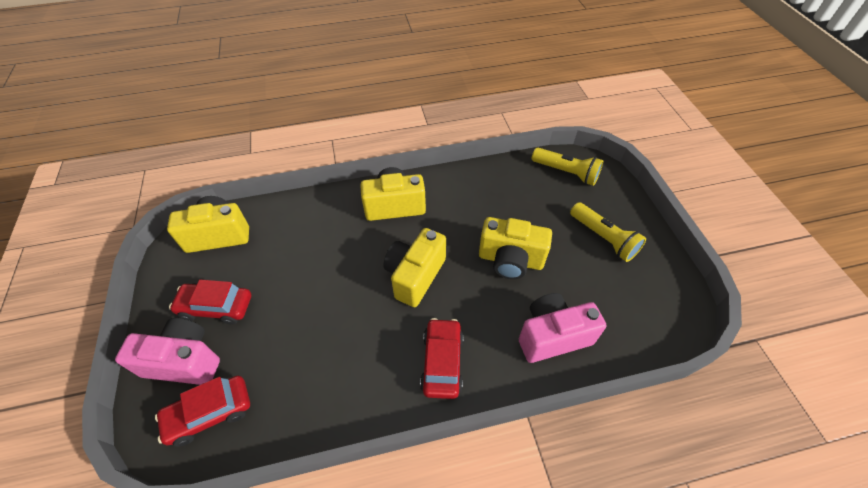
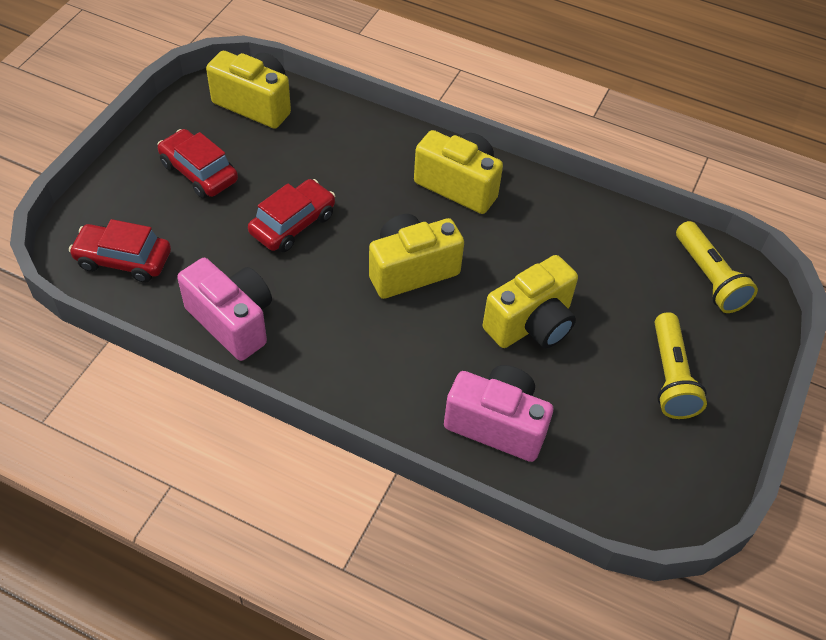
camera: 35 degrees right, 0 degrees up
pink camera [115,318,220,385] -> pink camera moved to [177,258,272,361]
red car [420,318,464,399] -> red car moved to [248,179,335,252]
yellow camera [479,217,552,279] -> yellow camera turned 90 degrees counterclockwise [483,255,578,348]

